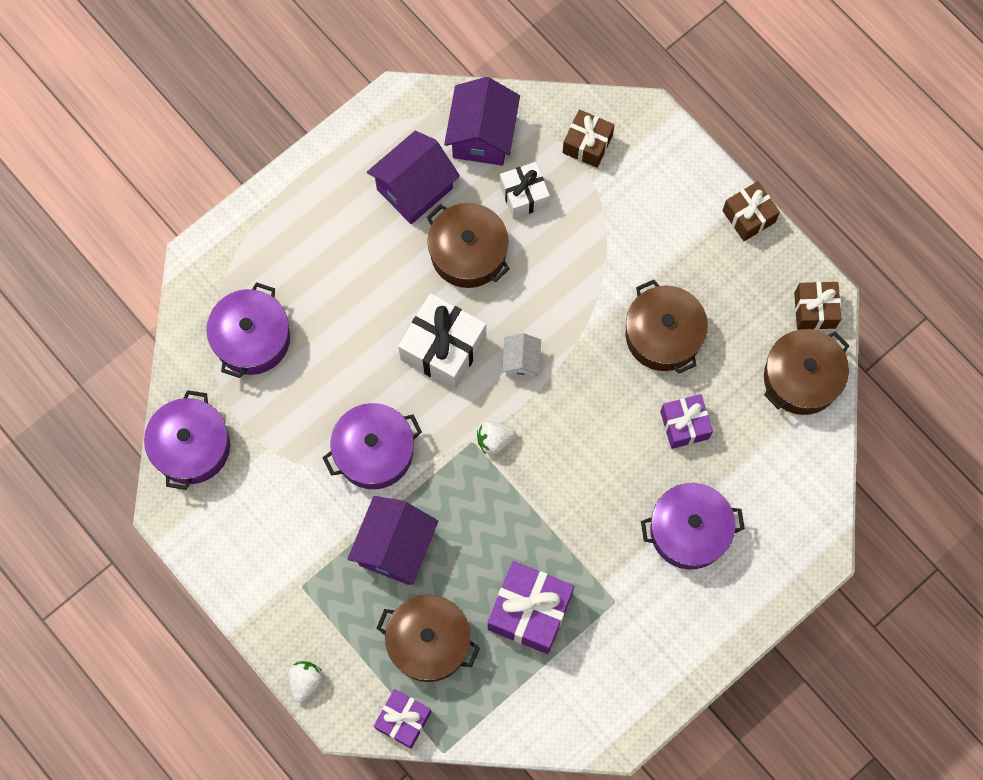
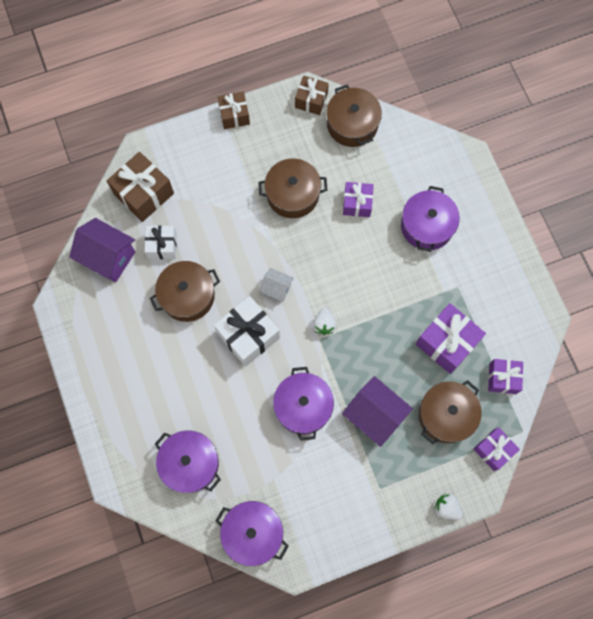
camera: 70 degrees left, 0 degrees up
purple house [367,131,460,224] -> none
brown gift [563,109,614,168] -> brown gift [107,152,174,222], size x1.60
none -> purple gift [488,359,523,394]

